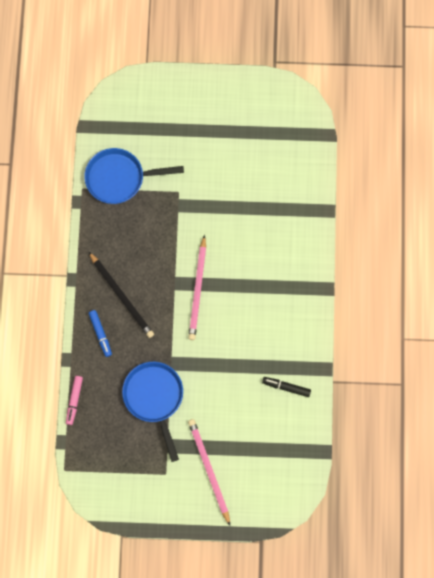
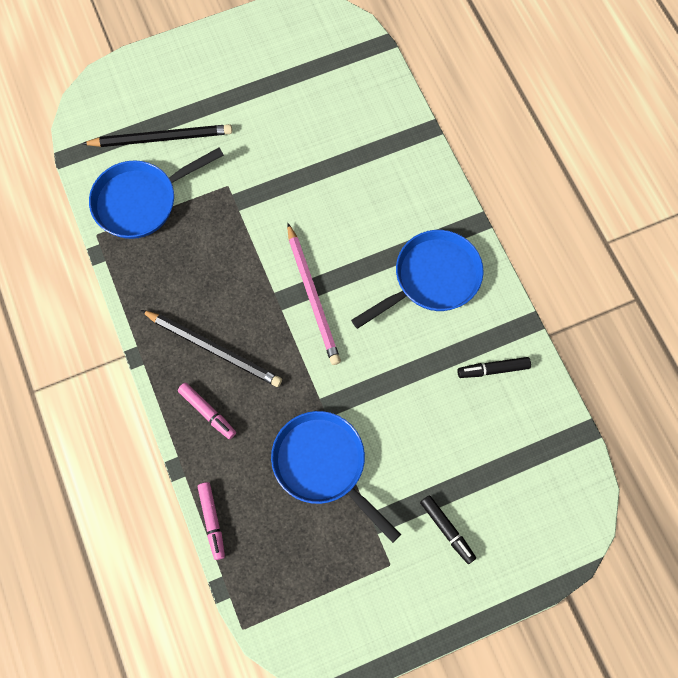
camera: 25 degrees left, 5 degrees down
blue marker [89,310,112,357] -> pink marker [178,383,236,439]
pink pencil [188,419,230,526] -> black marker [420,495,476,564]
none -> black pencil [82,124,232,147]
none -> blue pan [351,230,484,329]

